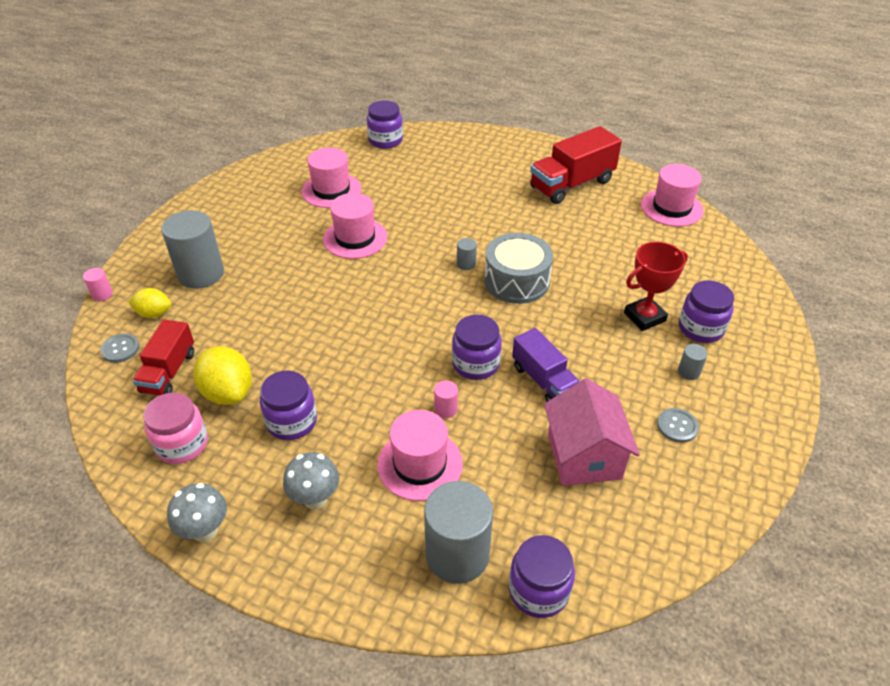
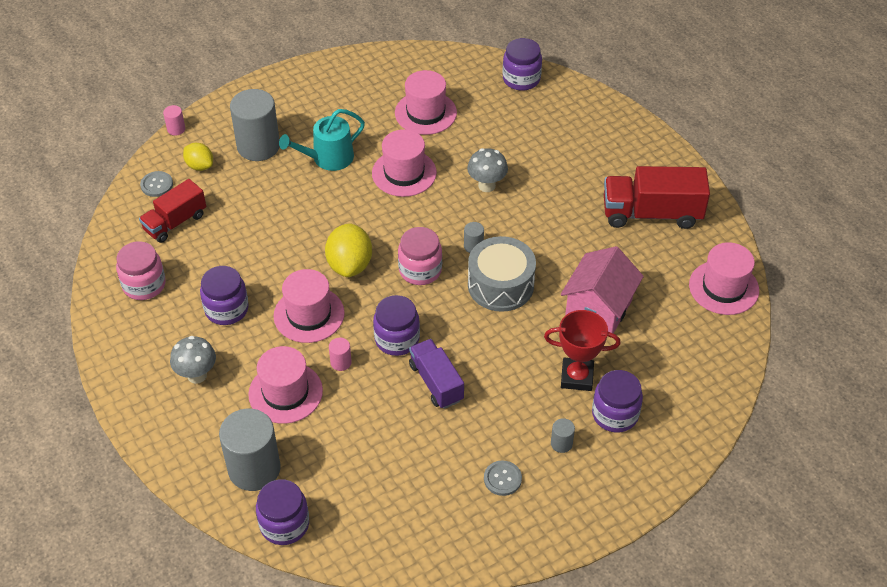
camera: 35 degrees right, 5 degrees up
grey mushroom [167,483,227,542] -> grey mushroom moved to [467,148,508,192]
yellow lemon [193,346,252,405] -> yellow lemon moved to [325,223,372,277]
purple truck [512,328,580,402] -> purple truck turned 150 degrees clockwise [409,339,464,409]
pink house [544,378,640,486] -> pink house moved to [561,246,644,334]
none -> pink hat [274,269,345,343]
none -> turquoise watering can [279,109,365,171]
none -> pink jar [398,227,442,285]

